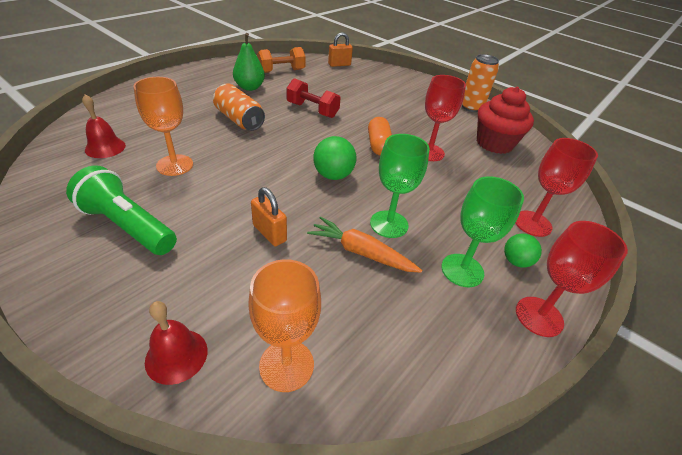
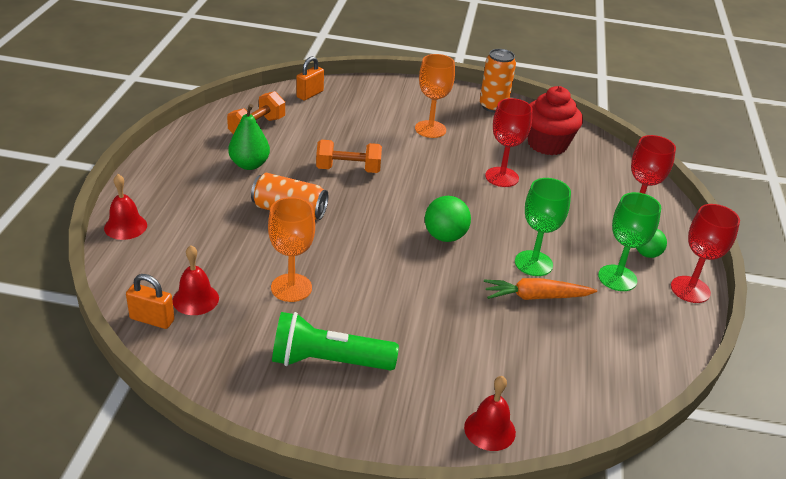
camera: 30 degrees left, 5 degrees down
orange goblet [248,259,321,392] -> orange goblet moved to [415,54,455,138]
orange padlock [251,187,287,246] -> orange padlock moved to [126,274,174,329]
red dumbbell [286,78,341,118] -> orange dumbbell [316,140,382,173]
orange capsule [368,117,392,155] -> none
none -> red bell [104,174,147,240]

